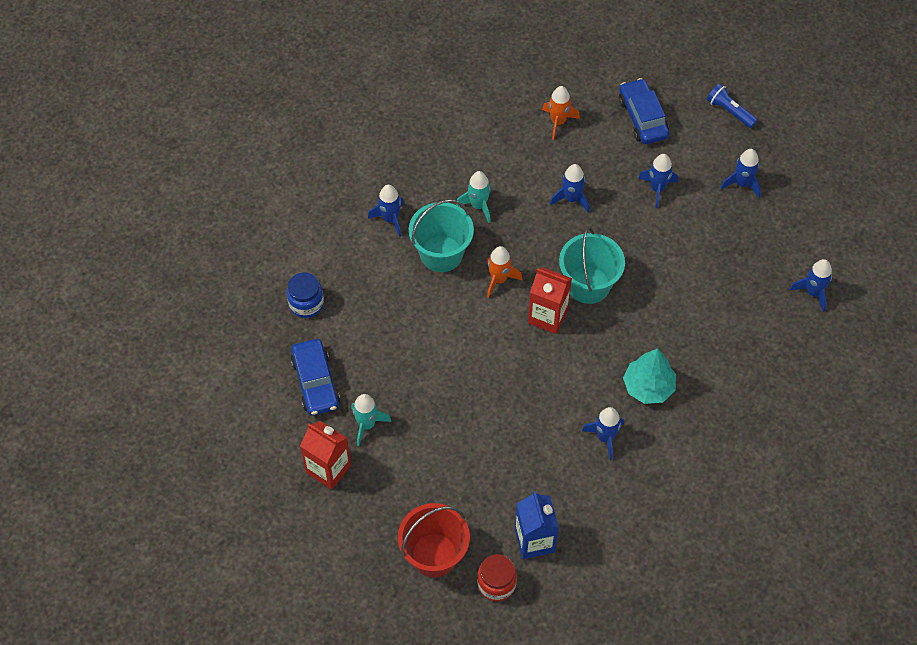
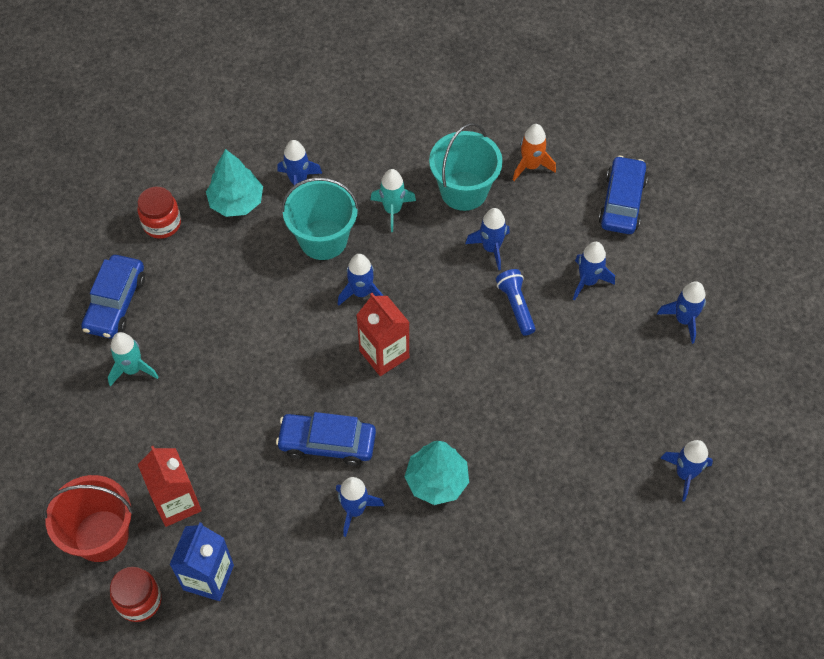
camera: 30 degrees right, 0 degrees up
blue jar [287,272,324,318] -> red jar [137,187,181,239]
red carton [300,421,351,490] -> red carton moved to [138,446,202,527]
orange rocket [486,246,523,298] -> blue rocket [338,254,384,306]
turquoise bucket [559,227,625,304] -> turquoise bucket moved to [429,123,503,211]
blue flashlight [707,83,758,128] -> blue flashlight moved to [496,269,536,336]
none -> turquoise tree [206,149,263,217]
none -> blue car [276,412,376,466]

